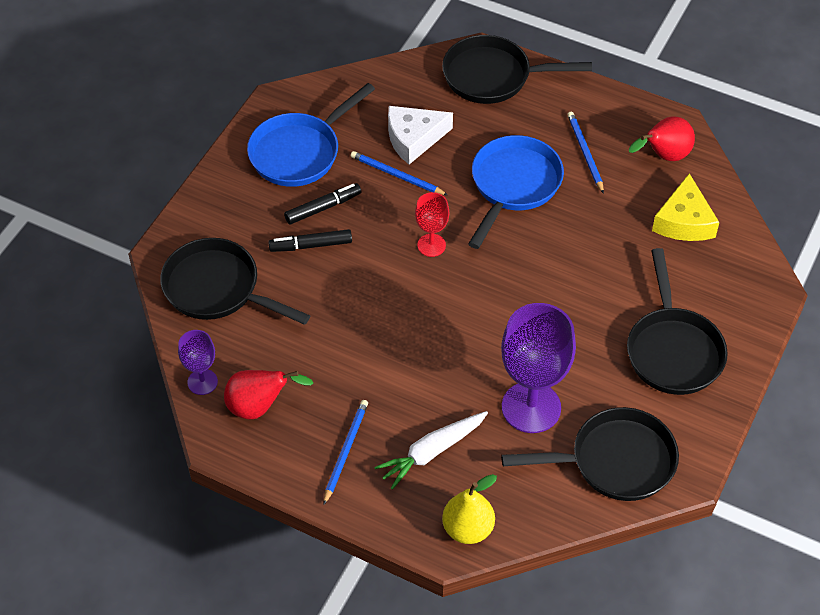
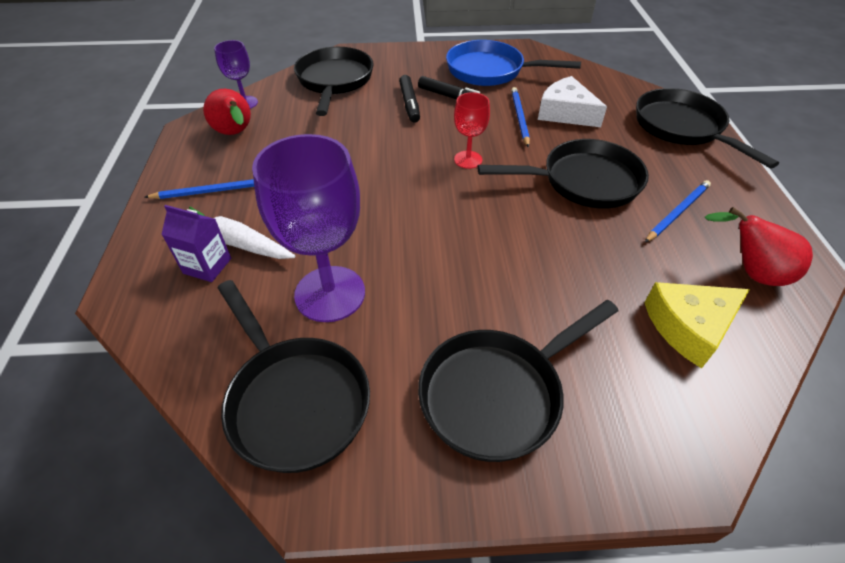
camera: 60 degrees right, 5 degrees down
black marker [268,229,352,252] -> black marker turned 150 degrees counterclockwise [399,75,420,123]
yellow pear [442,474,497,544] -> none
blue pan [468,135,564,249] -> black pan [477,139,649,209]
none -> purple carton [161,205,231,282]

